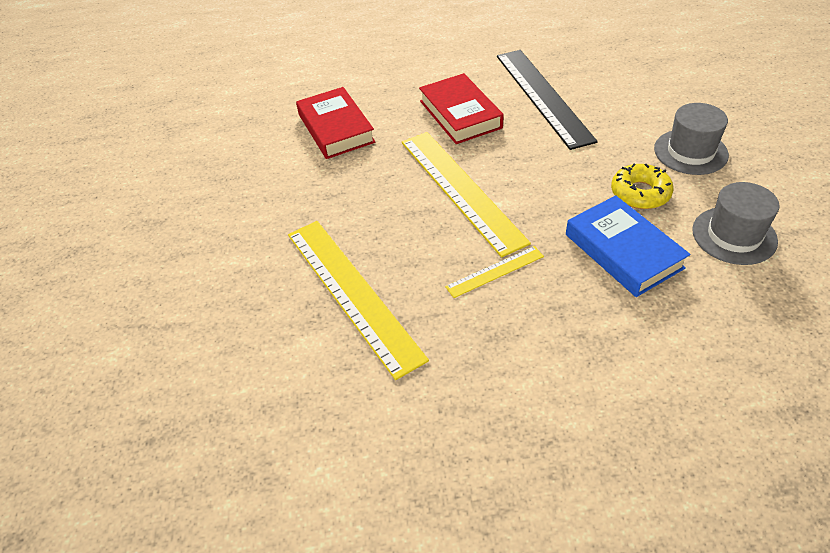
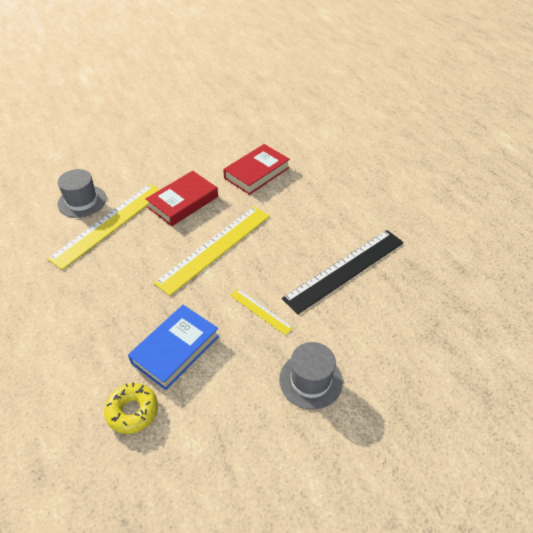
camera: 65 degrees right, 0 degrees up
red book [419,73,504,144] -> red book moved to [146,171,218,226]
yellow ruler [445,246,544,298] -> yellow ruler moved to [230,289,293,335]
yellow donut [611,164,674,209] -> yellow donut moved to [104,383,158,434]
grey hat [692,182,780,265] -> grey hat moved to [57,169,106,218]

